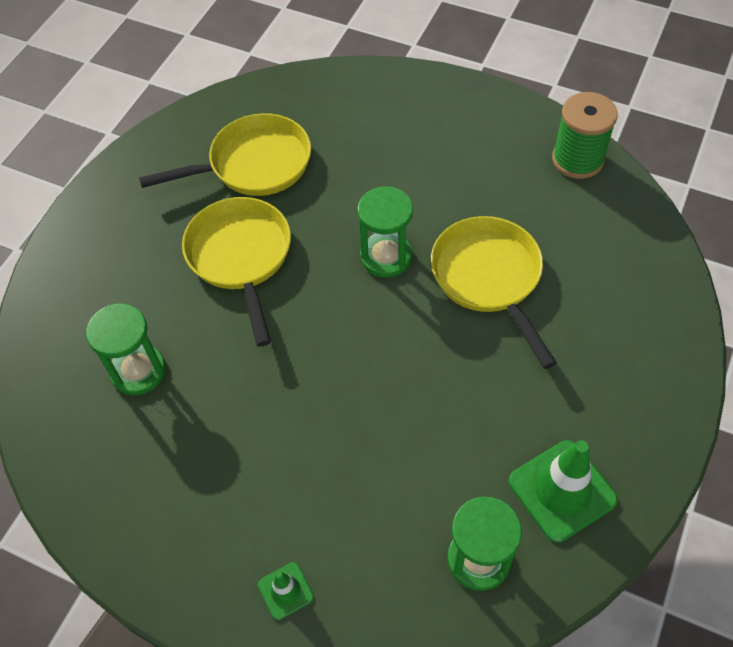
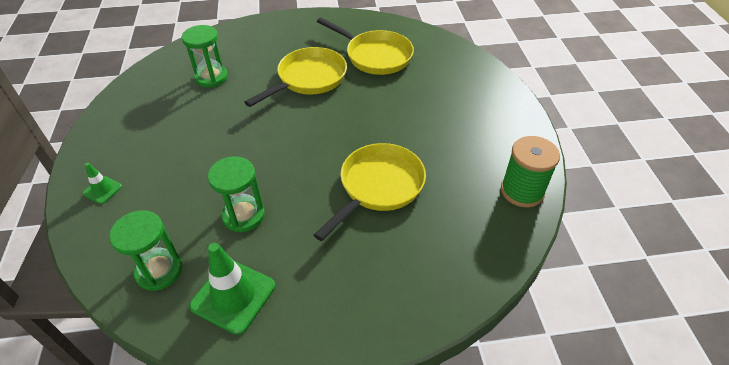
camera: 55 degrees right, 10 degrees down
green hourglass [357,186,413,278] -> green hourglass moved to [208,156,265,232]

